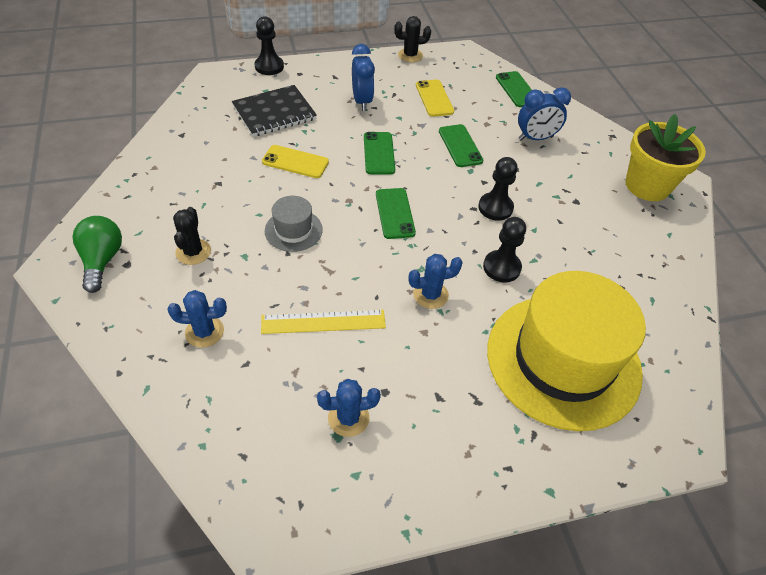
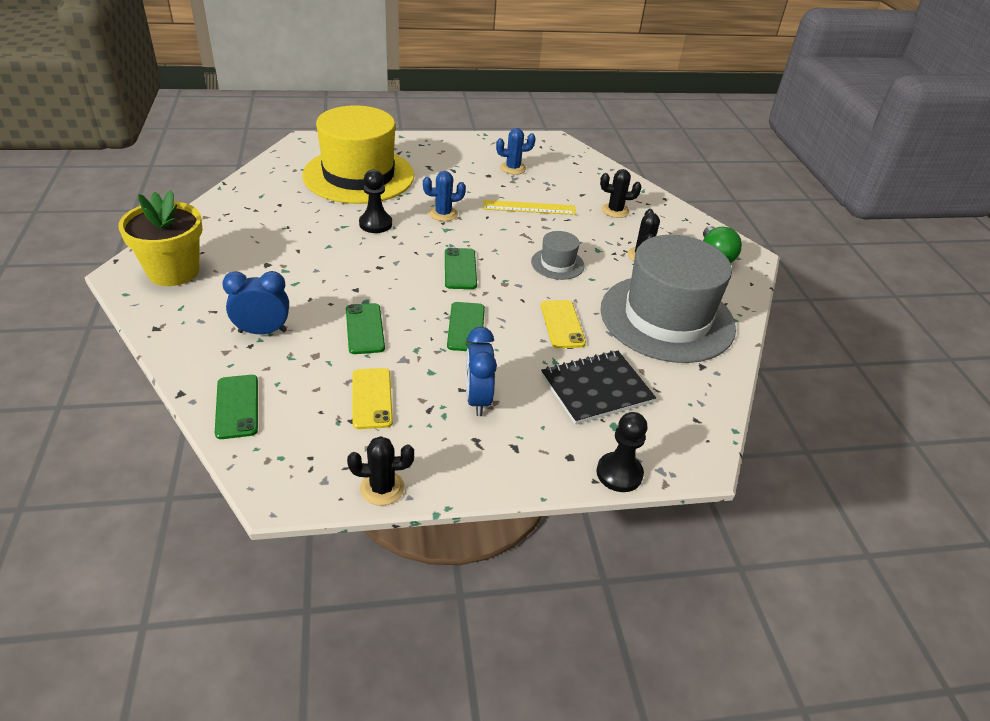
camera: 175 degrees left, 10 degrees down
blue cactus [167,290,227,348] -> black cactus [600,169,641,218]
yellow phone [262,145,329,178] -> yellow phone turned 60 degrees clockwise [541,300,586,348]
black pawn [478,157,518,221] -> none
none -> grey hat [600,235,736,363]

